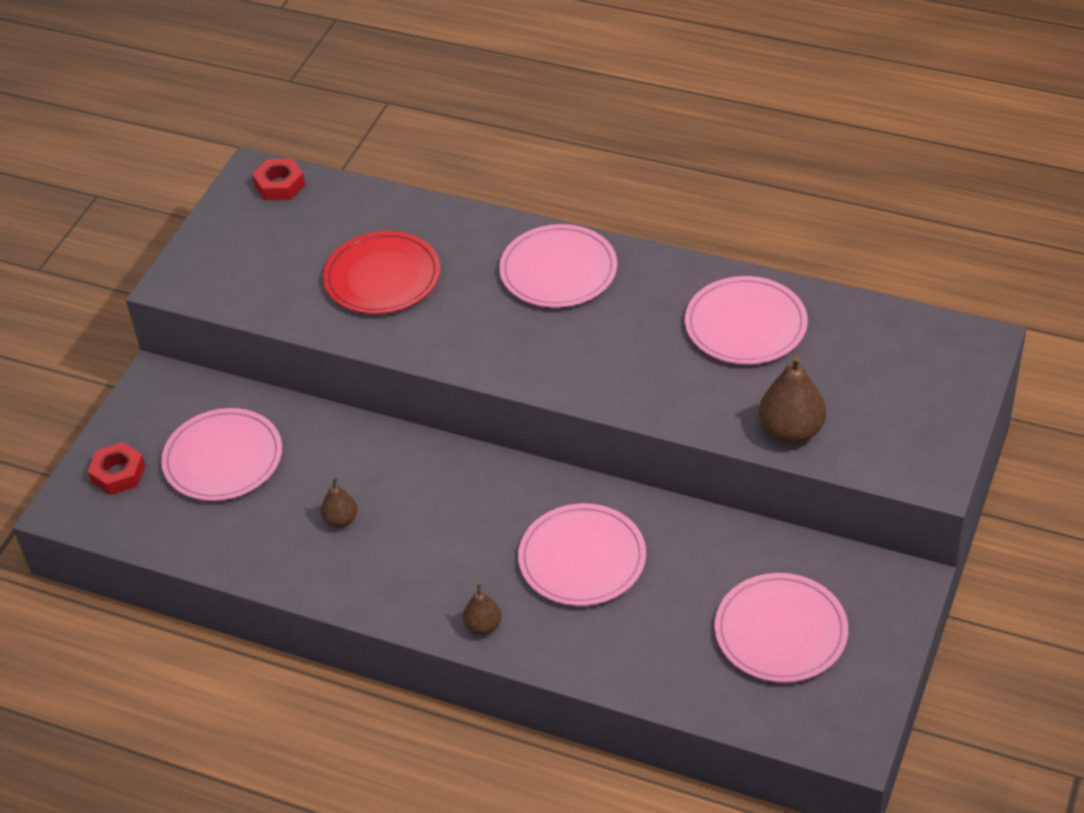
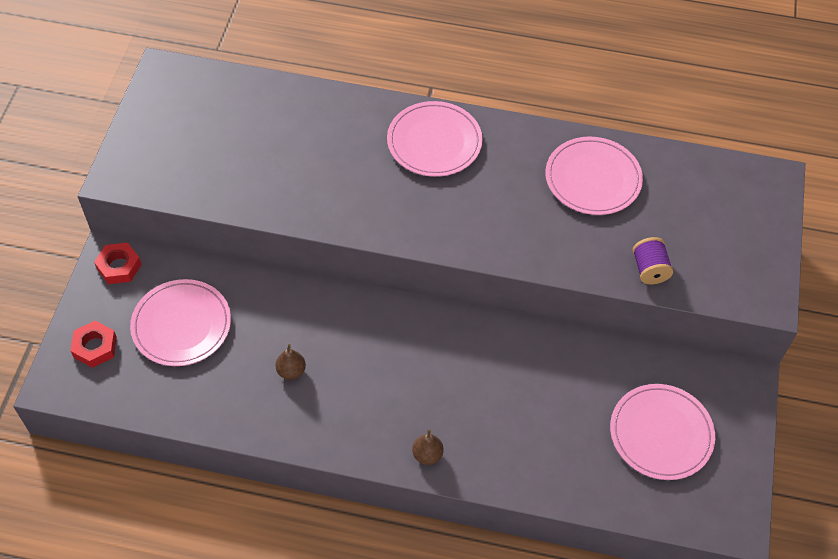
camera: 15 degrees left, 10 degrees up
red nut [252,158,305,200] -> red nut moved to [94,243,142,284]
red plate [323,231,440,314] -> none
pink plate [518,503,646,606] -> none
brown pear [759,355,826,444] -> purple spool [633,237,673,284]

